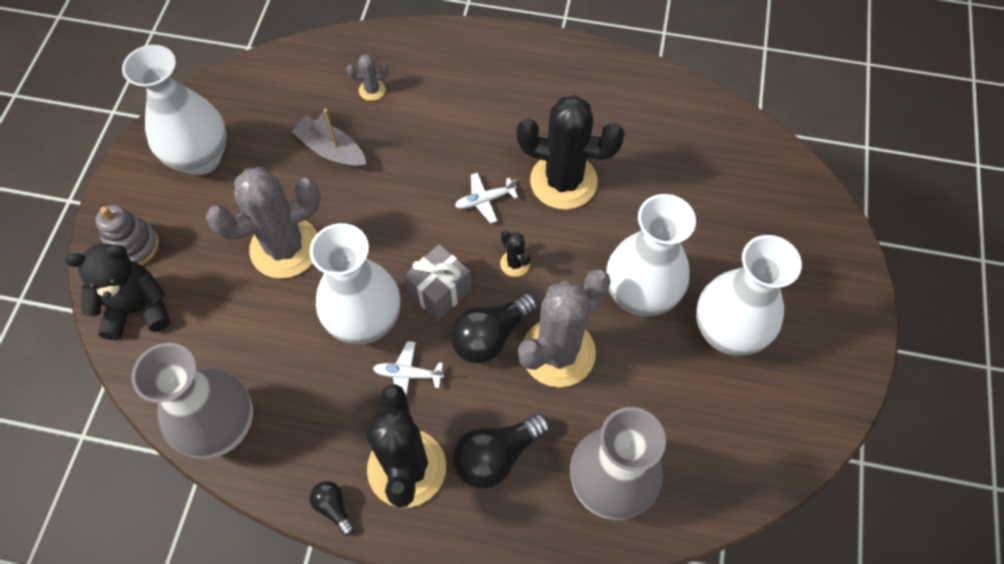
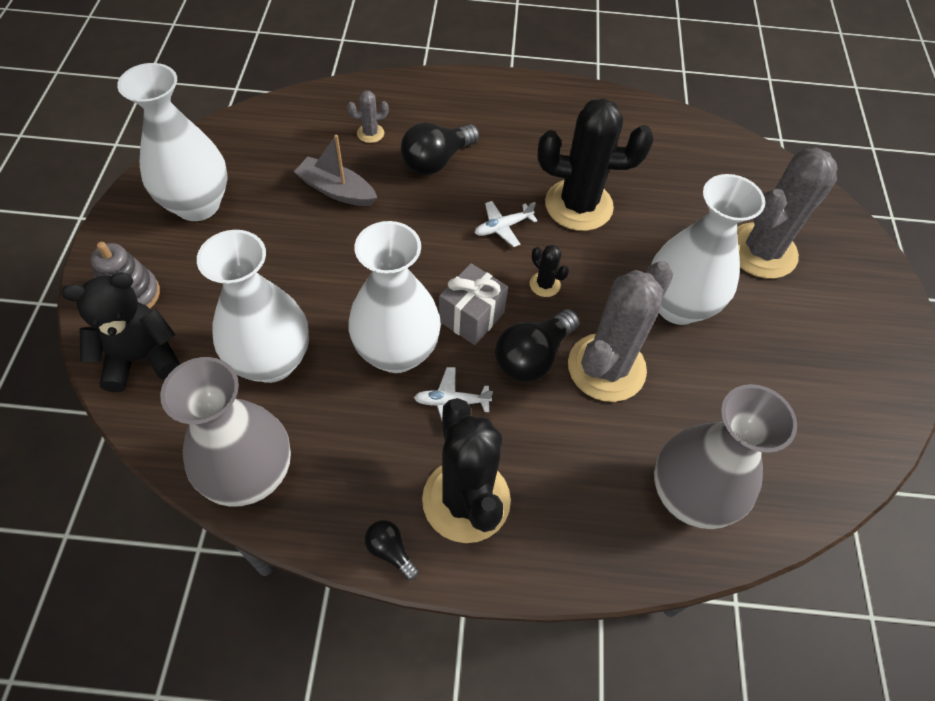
camera: 10 degrees left, 5 degrees down
grey cactus [206,167,321,279] -> grey cactus moved to [737,147,838,279]
black light bulb [453,413,550,489] -> black light bulb moved to [401,123,479,175]
white vase [696,235,802,356] -> white vase moved to [197,230,309,383]

